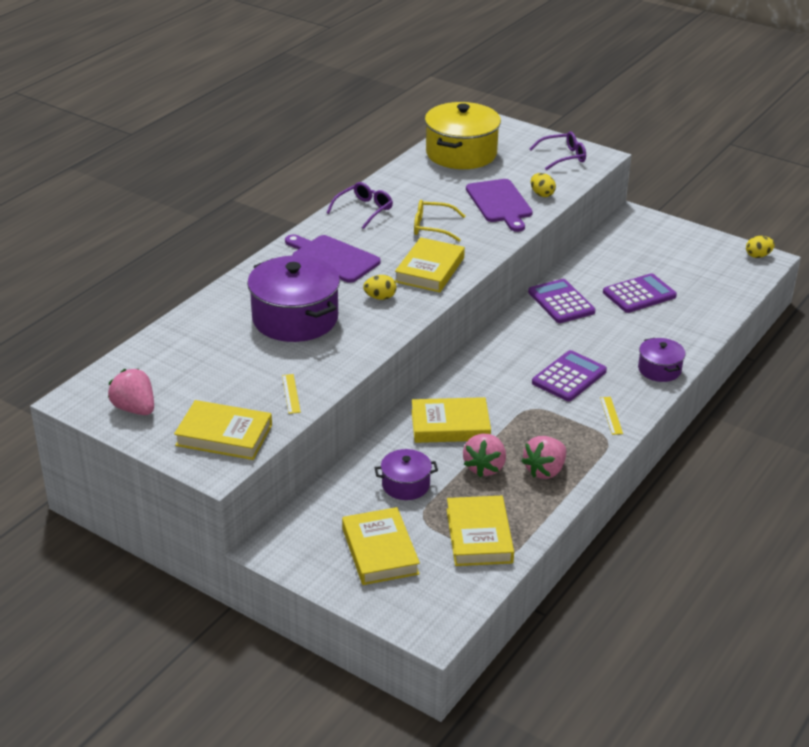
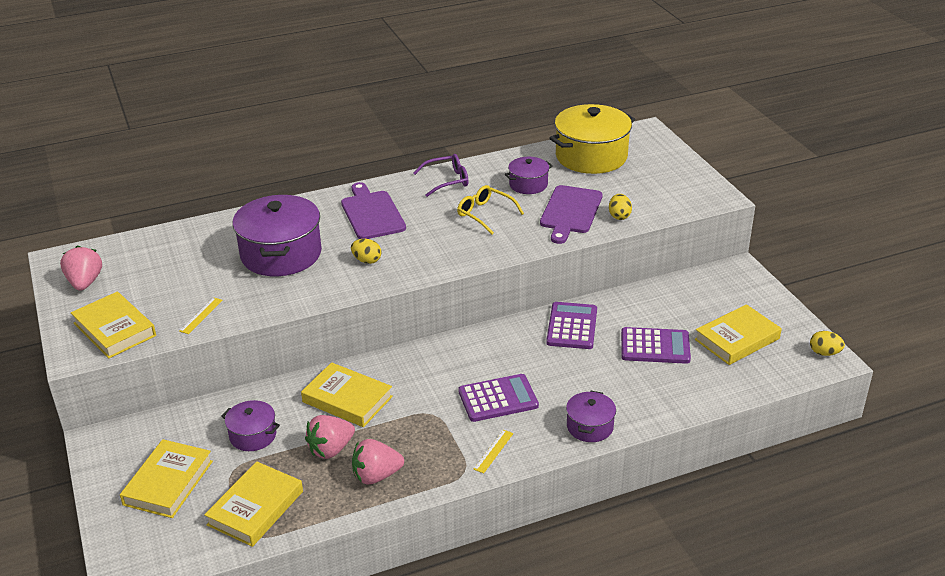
camera: 35 degrees right, 0 degrees up
yellow book [395,237,465,292] -> yellow book moved to [695,304,782,365]
purple glasses [530,132,586,170] -> none
none -> purple pot [505,157,553,194]

